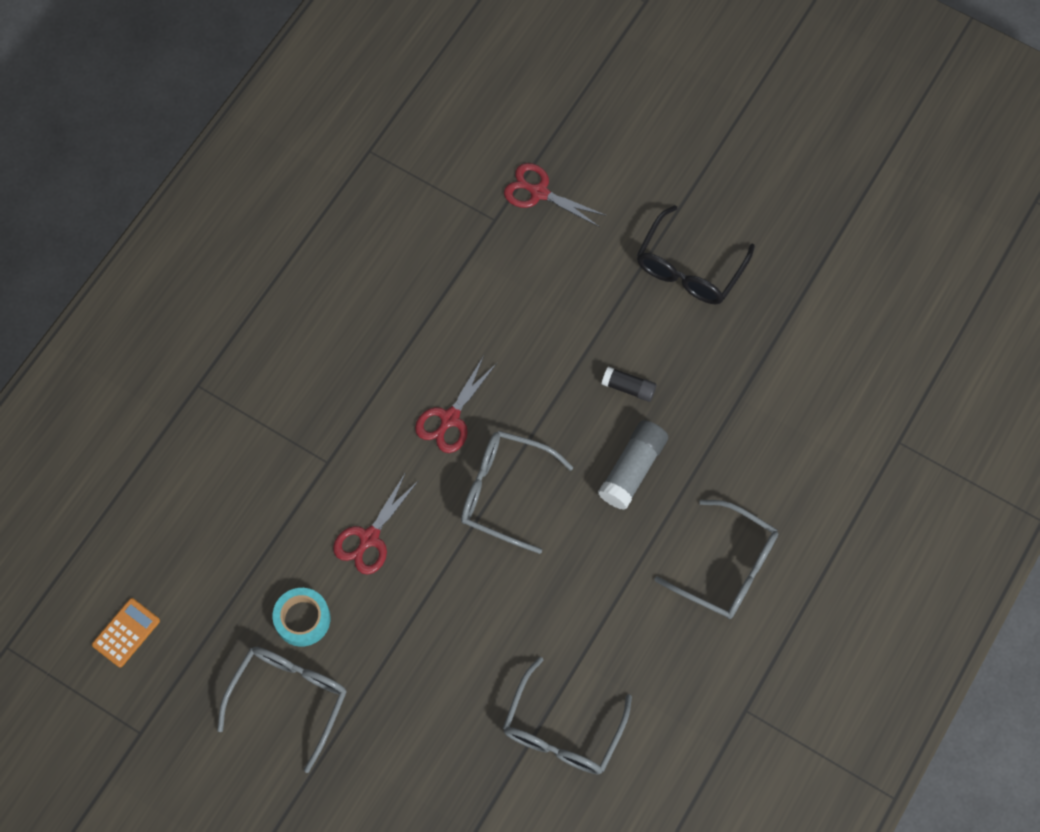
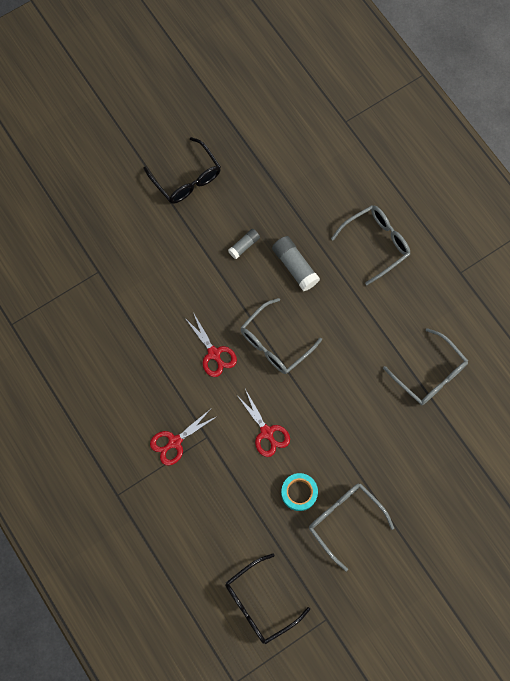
camera: 65 degrees left, 5 degrees up
orange calculator [92,598,160,668] -> black glasses [225,553,310,644]
red scissors [504,163,607,227] -> red scissors moved to [150,408,218,465]
black glue stick [602,367,657,402] -> grey glue stick [228,229,260,259]

